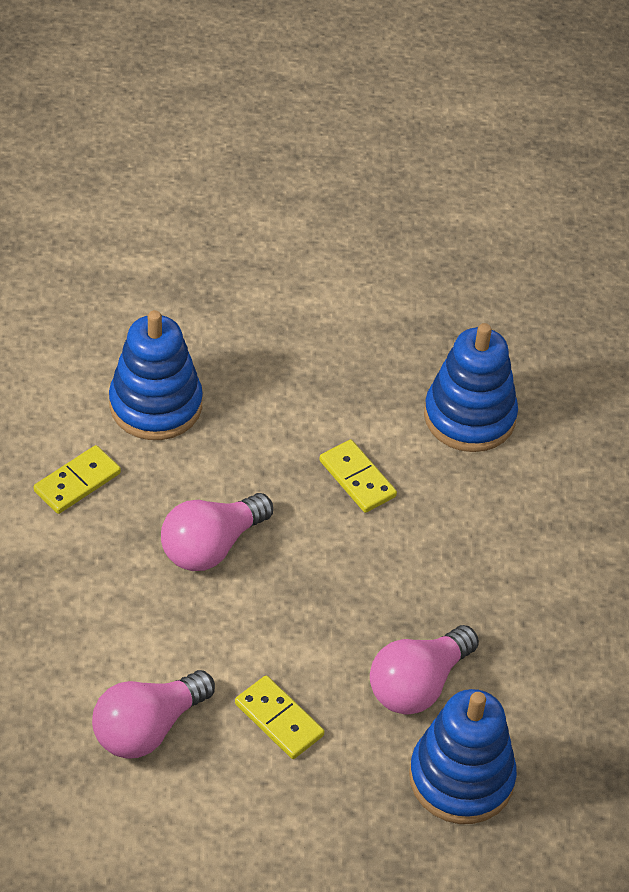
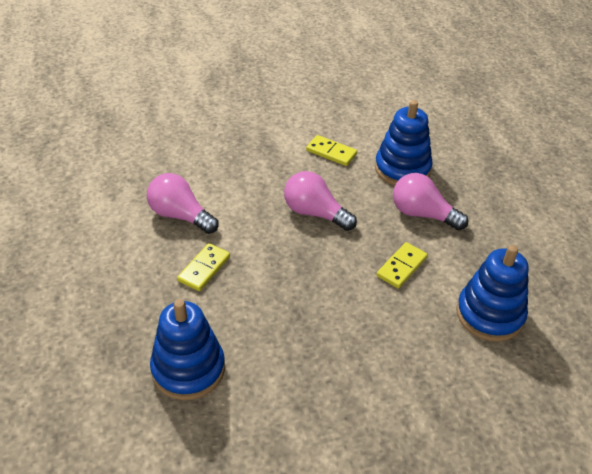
camera: 75 degrees right, 5 degrees down
pink light bulb [370,625,479,714] -> pink light bulb moved to [393,173,468,230]

